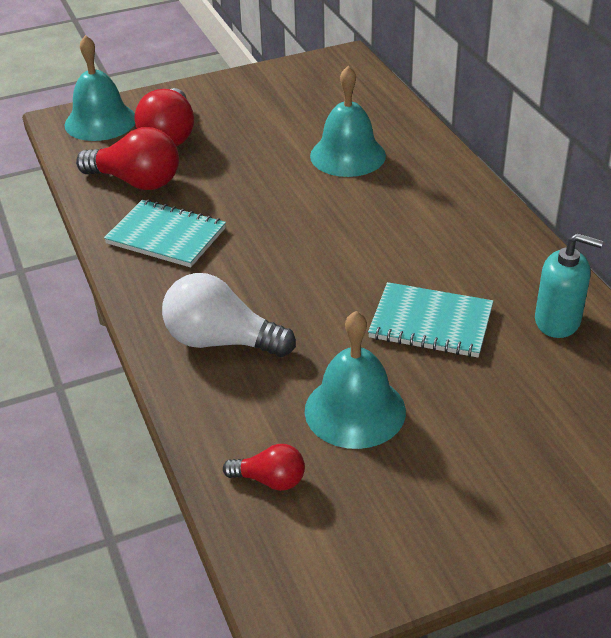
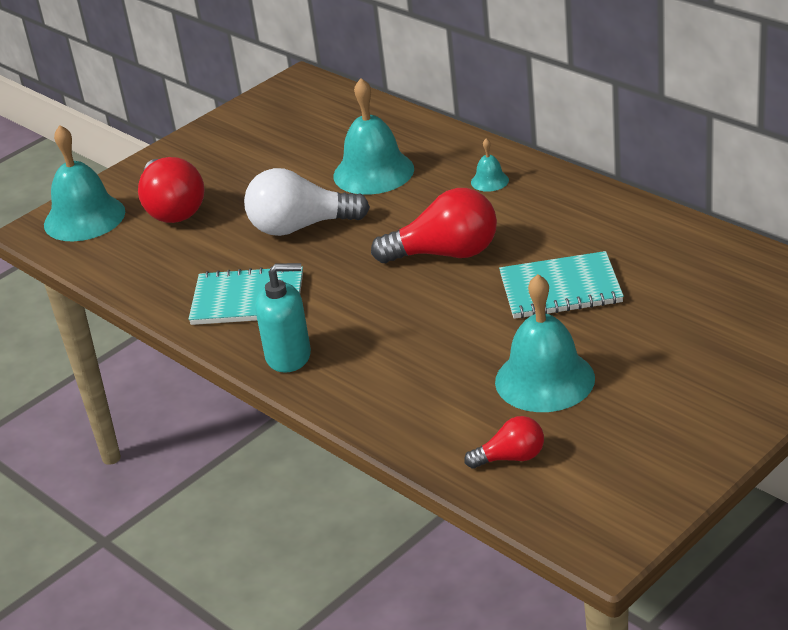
camera: 20 degrees left, 5 degrees down
red light bulb [76,127,179,190] -> red light bulb moved to [371,188,497,263]
white light bulb [162,273,296,357] -> white light bulb moved to [244,168,370,236]
turquoise soap dispenser [535,233,603,338] -> turquoise soap dispenser moved to [255,263,311,373]
none -> turquoise bell [471,138,509,192]

